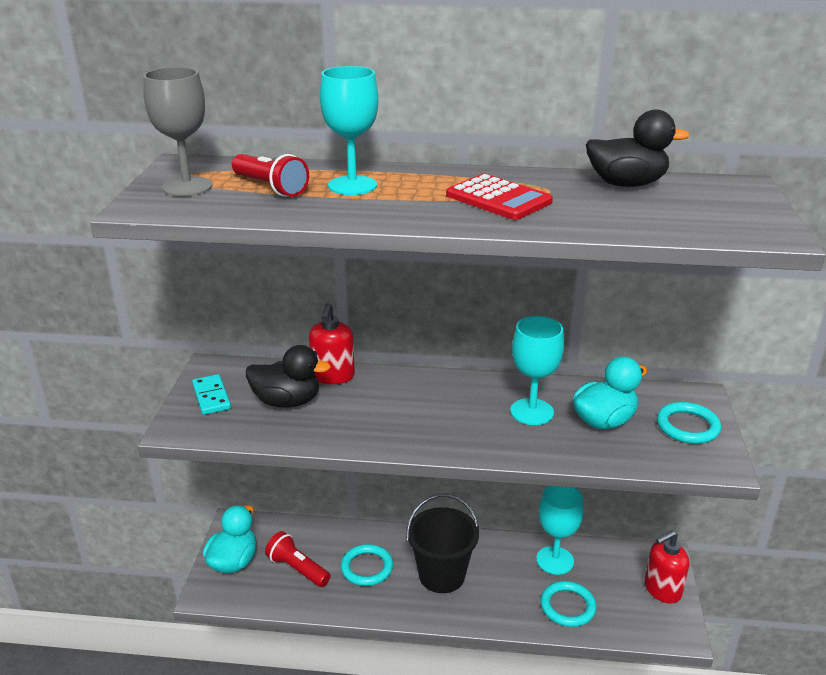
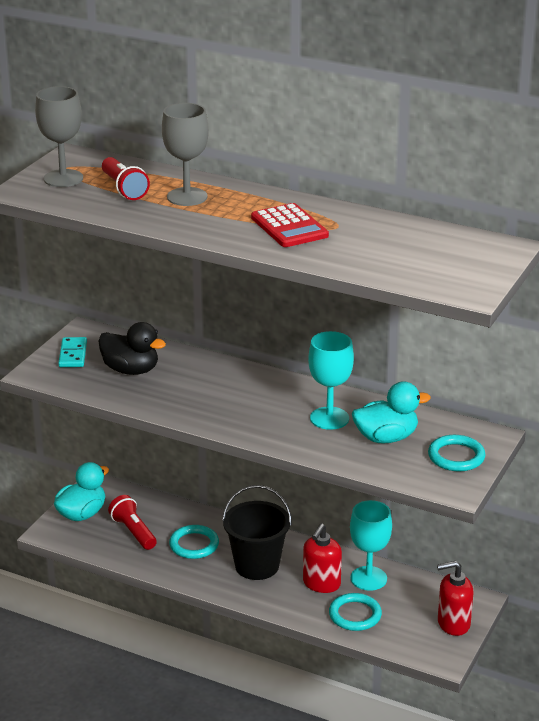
camera: 20 degrees right, 0 degrees up
red soap dispenser [309,303,355,384] -> red soap dispenser moved to [303,524,342,593]
turquoise goblet [320,66,378,195] -> grey goblet [162,103,209,206]
black duck [586,109,690,187] -> none

